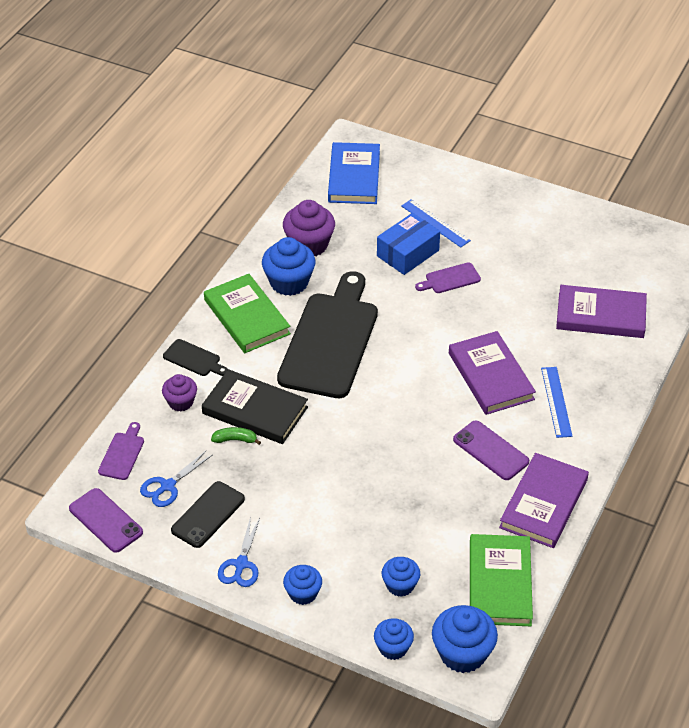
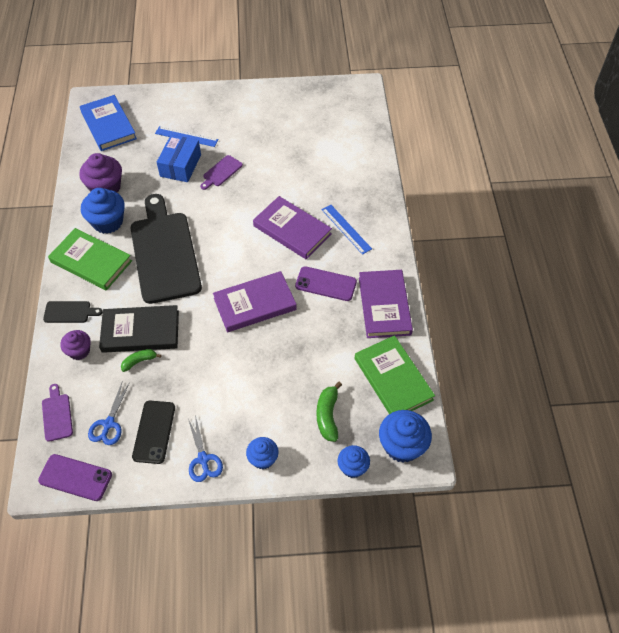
camera: 30 degrees left, 10 degrees up
blue cupcake [382,557,420,597] -> green banana [317,382,342,442]
purple book [556,285,647,338] -> purple book moved to [213,271,297,332]

